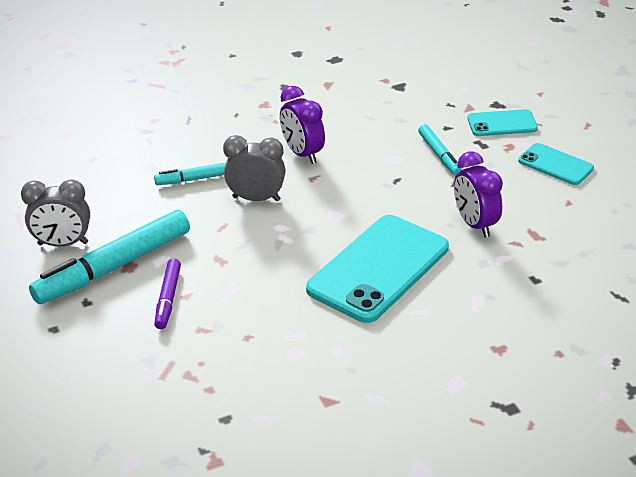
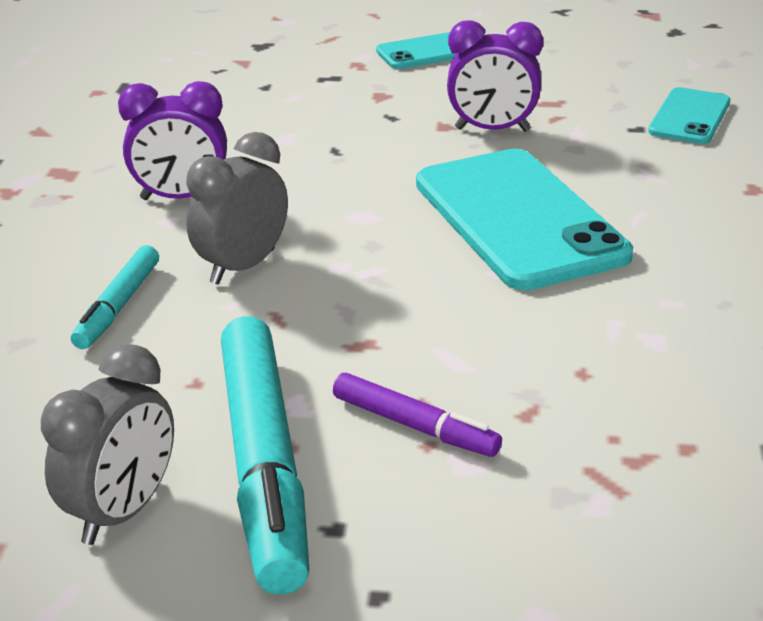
camera: 60 degrees left, 5 degrees down
turquoise marker [418,124,462,176] -> none
turquoise phone [468,109,538,136] -> turquoise phone moved to [648,87,730,144]

